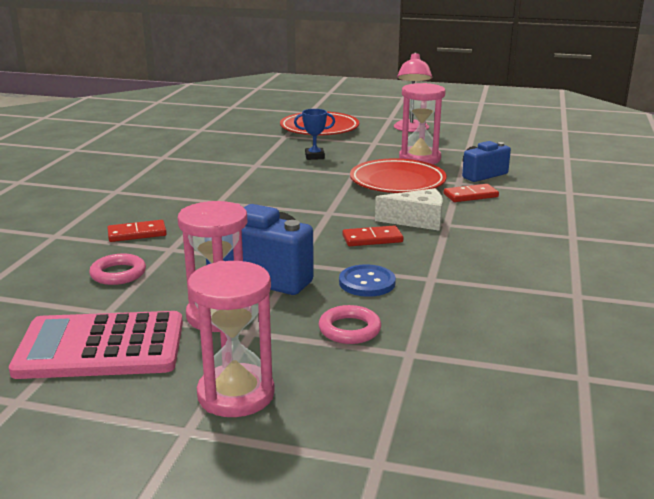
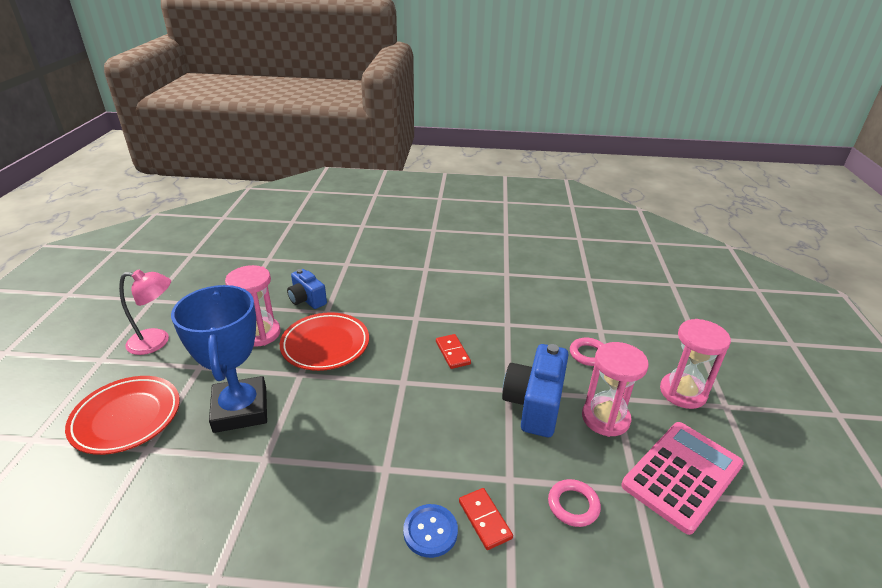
camera: 100 degrees left, 10 degrees up
pink calculator [9,311,183,379] -> pink calculator turned 120 degrees counterclockwise [621,422,744,535]
blue trophy [294,109,335,160] -> blue trophy [171,285,267,433], size x2.45
blue button [339,264,396,297] -> blue button moved to [403,504,458,558]
white cheese [375,188,443,230] -> none
red domino [444,184,499,202] -> none

